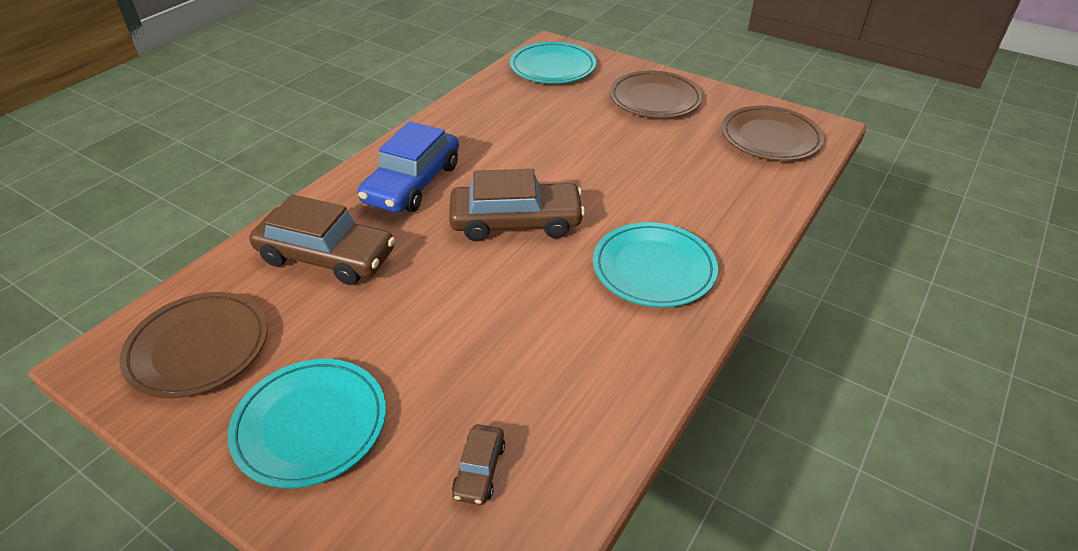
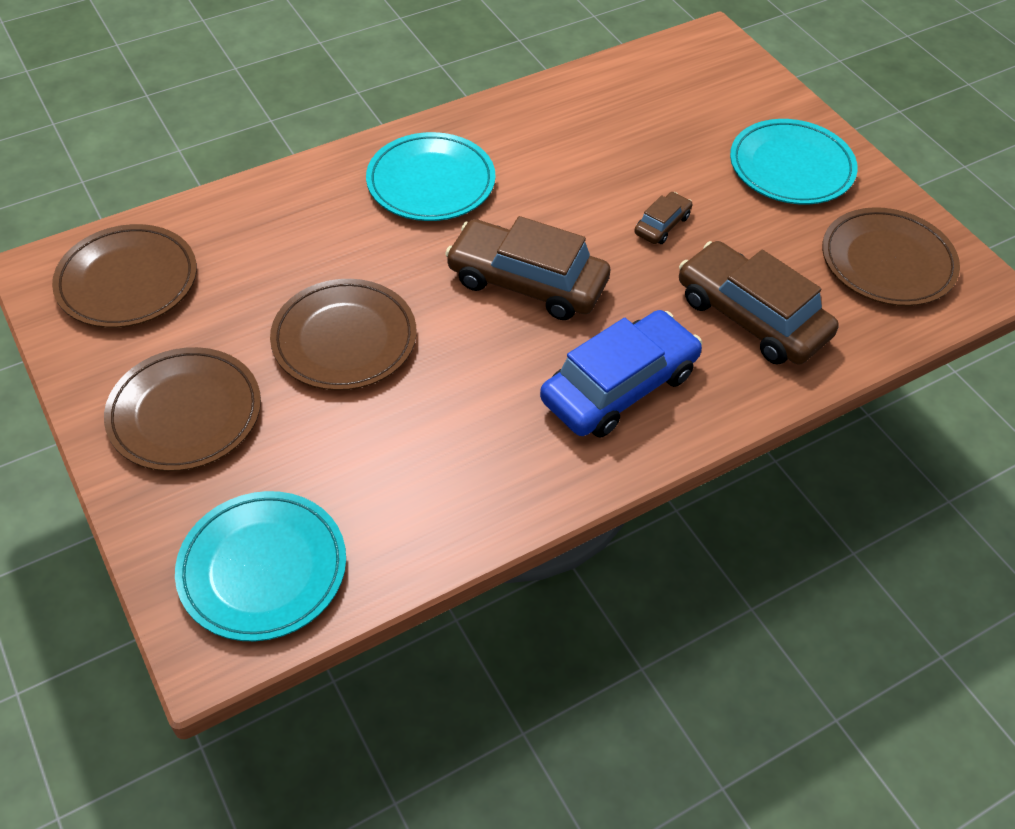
camera: 155 degrees left, 10 degrees up
brown car [452,424,505,505] -> brown car moved to [634,192,692,244]
none -> brown plate [270,279,417,391]

